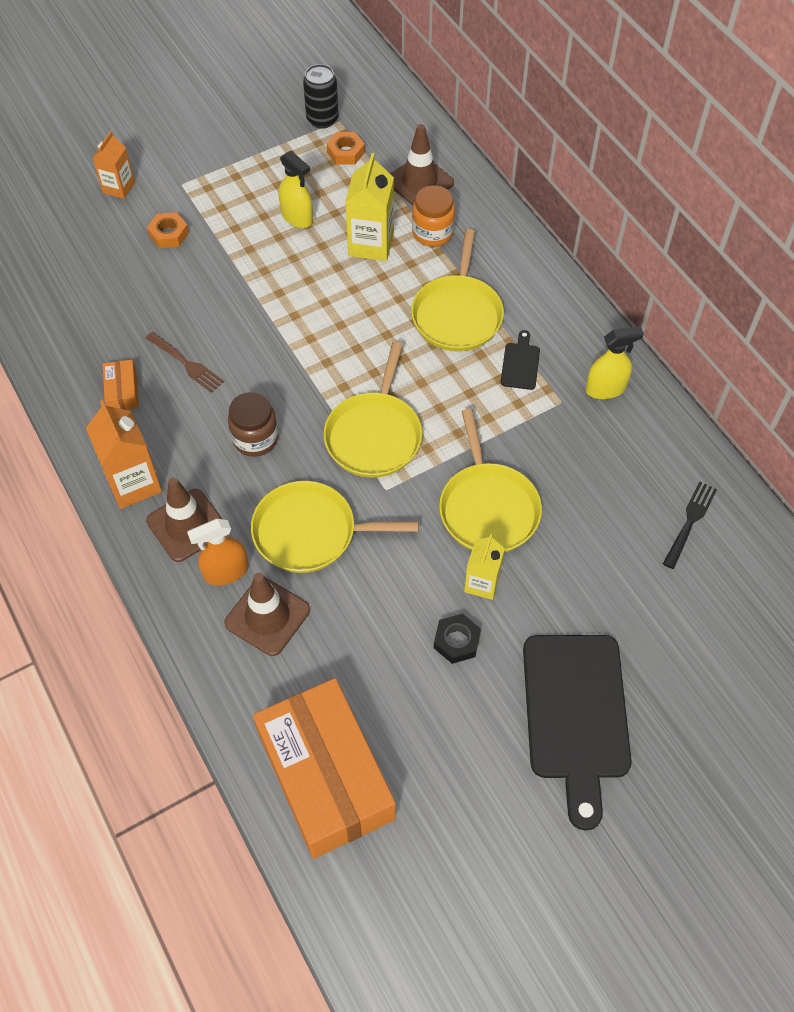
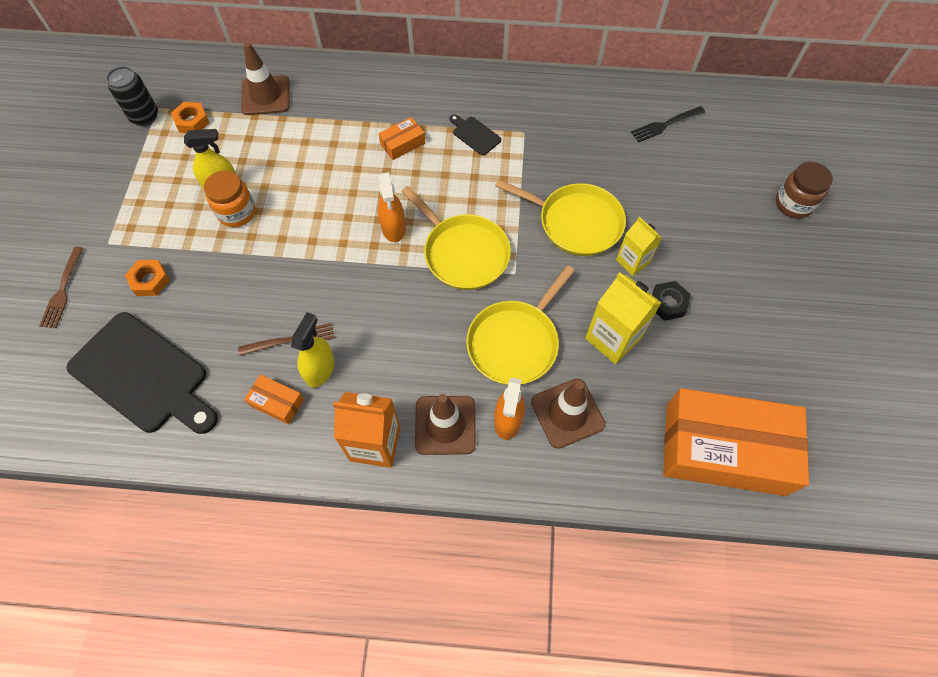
camera: 55 degrees left, 5 degrees up
orange carton [92,131,135,199] -> brown fork [39,247,84,328]
brown jar [228,392,278,457] -> brown jar moved to [776,162,833,218]
yellow carton [345,153,394,261] -> yellow carton moved to [585,272,661,364]
yellow pan [411,229,504,352] -> orange box [379,117,425,160]
orange jar [412,185,455,247] -> orange jar moved to [204,170,255,227]
black cutting board [523,635,632,831] -> black cutting board moved to [67,312,218,434]
yellow spray bottle [585,326,644,399] -> yellow spray bottle moved to [291,312,335,388]
black fork [663,482,717,569] -> black fork turned 90 degrees counterclockwise [631,106,705,143]
none -> orange spray bottle [378,172,406,242]

